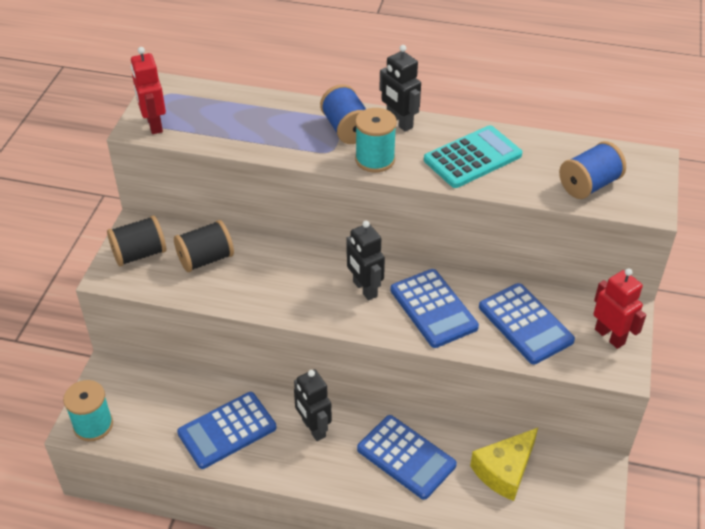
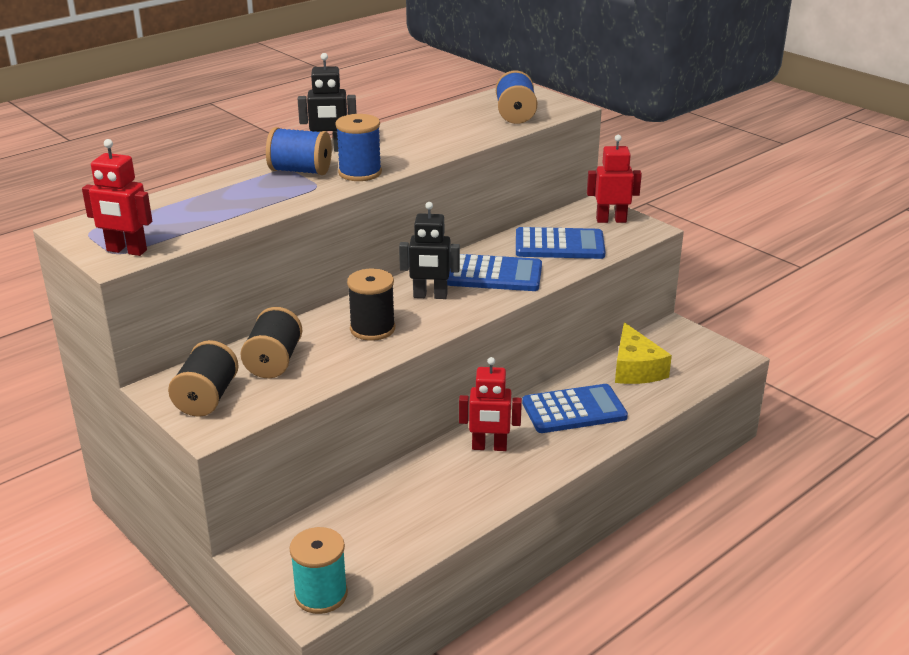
camera: 55 degrees left, 15 degrees down
blue calculator [177,392,277,469] -> none
black robot [294,369,332,441] -> red robot [459,357,522,451]
turquoise spool [355,108,397,173] -> blue spool [335,114,382,181]
turquoise calculator [424,125,522,188] -> none
none -> black spool [347,269,395,341]

